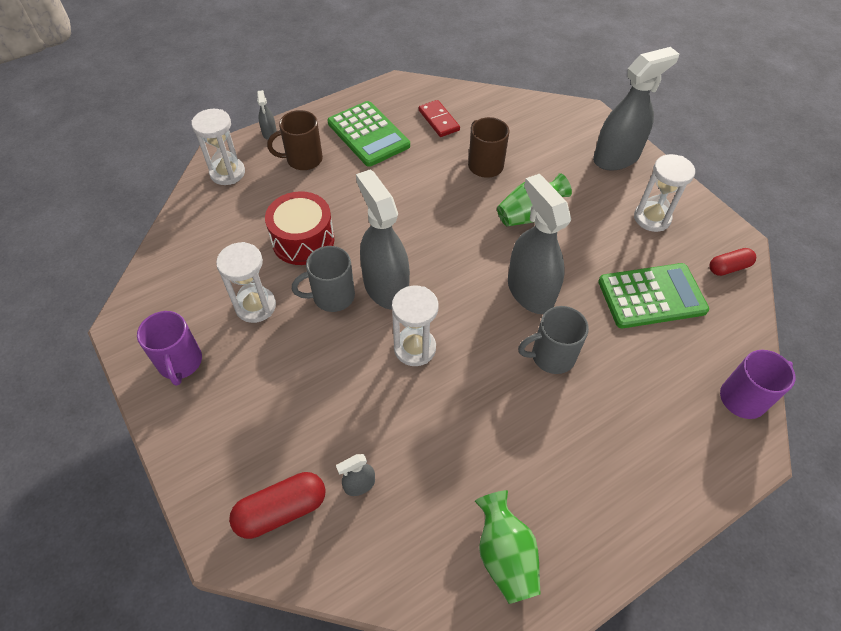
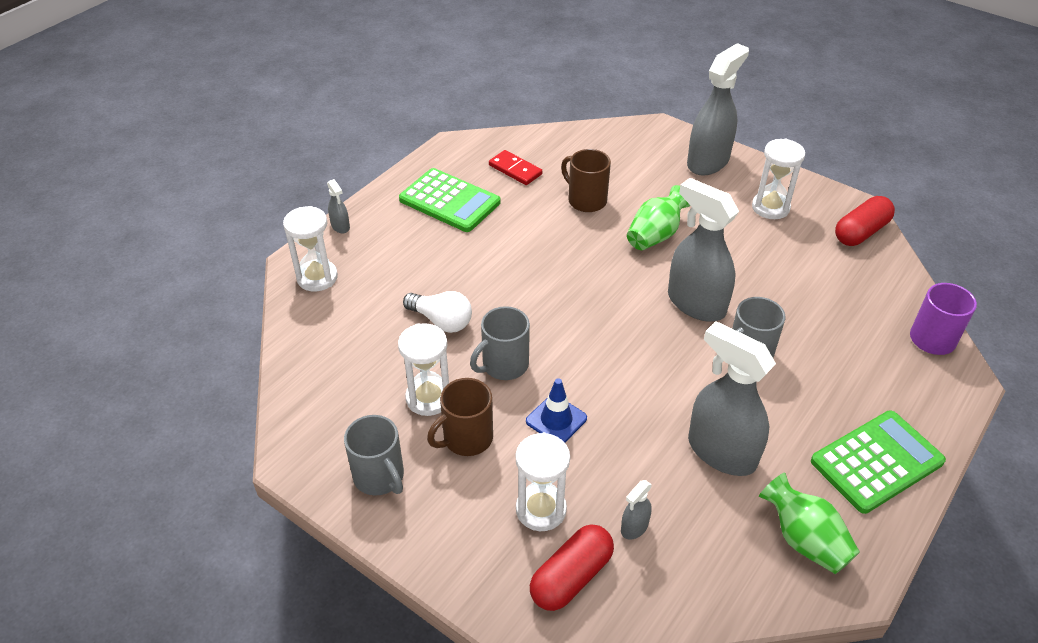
camera: 20 degrees left, 10 degrees down
purple mug [137,311,202,386] -> grey mug [344,415,404,496]
red drum [265,191,335,265] -> white light bulb [403,291,472,333]
brown mug [267,110,323,170] -> brown mug moved to [427,378,493,456]
grey spray bottle [356,169,410,310] -> grey spray bottle moved to [688,321,776,476]
white hourglass [392,285,439,366] -> white hourglass moved to [516,433,570,531]
green calculator [598,263,709,328] -> green calculator moved to [811,410,946,514]
red capsule [709,248,756,276] -> red capsule [835,196,895,246], size x1.54
none -> blue traffic cone [526,378,587,443]

